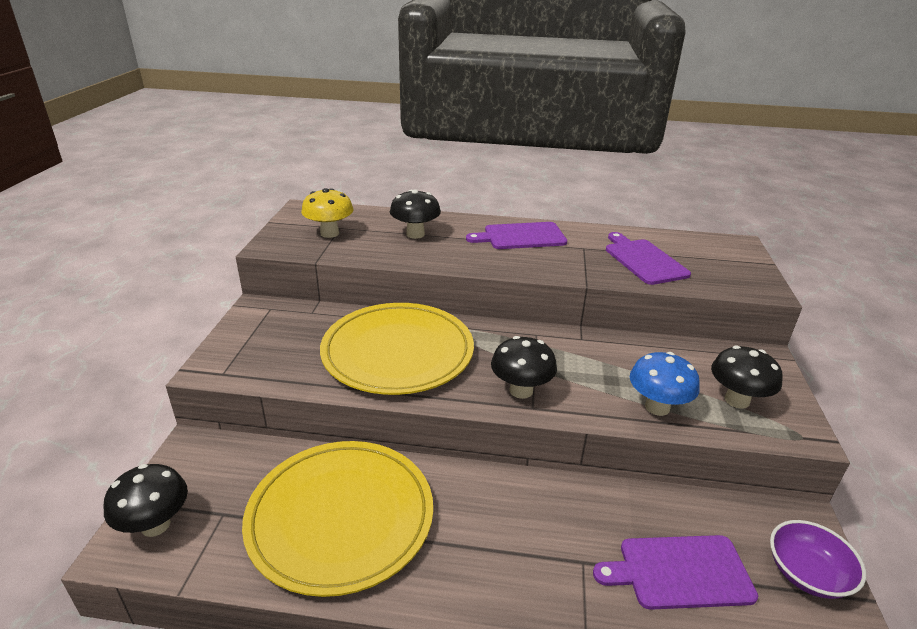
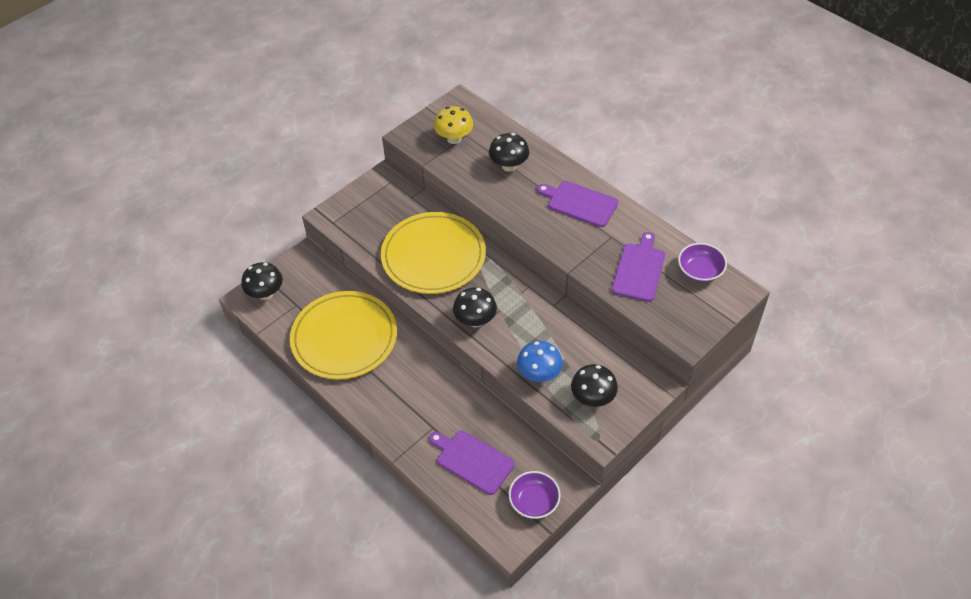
camera: 40 degrees right, 20 degrees up
none -> purple bowl [678,243,727,283]

